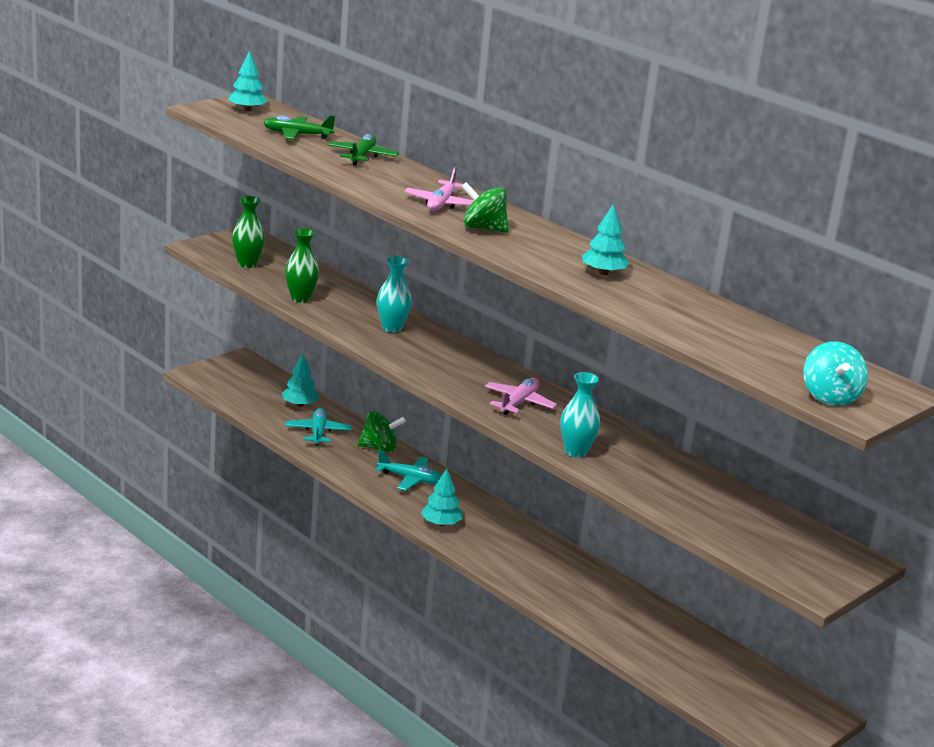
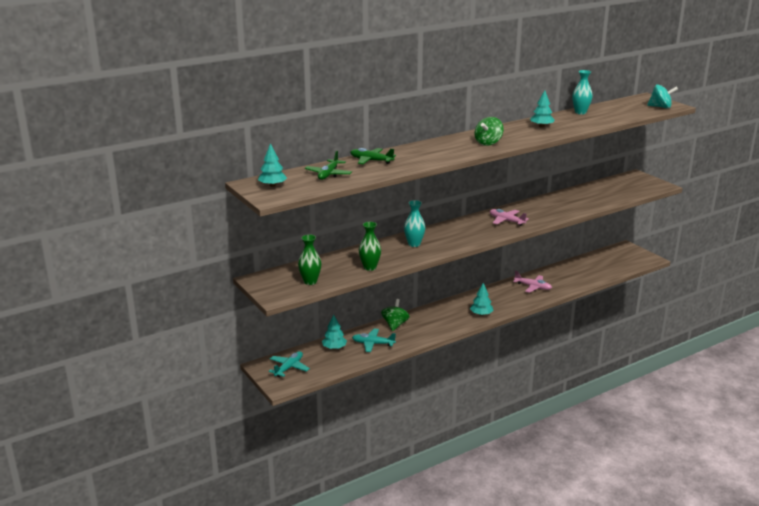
camera: 75 degrees left, 0 degrees up
turquoise plane [375,450,442,491] -> turquoise plane moved to [269,351,310,377]
pink plane [405,167,474,211] -> pink plane moved to [513,271,552,293]
turquoise vase [560,372,600,458] -> turquoise vase moved to [572,70,593,114]

